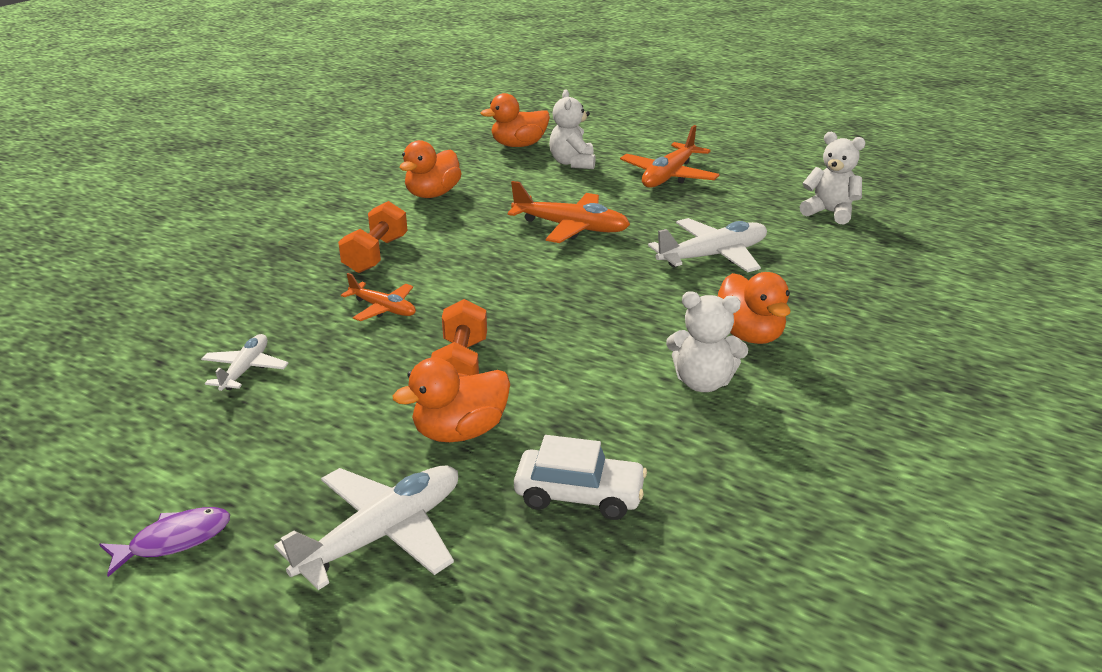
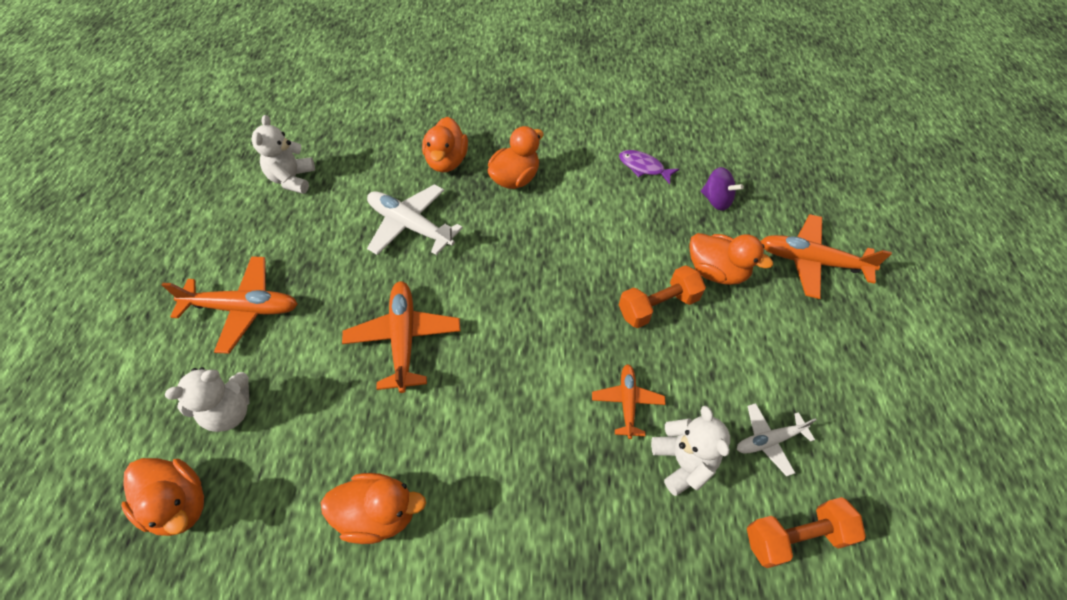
camera: 120 degrees left, 25 degrees up
purple fish [99,507,230,577] -> purple fish moved to [619,150,679,184]
white plane [274,466,458,590] -> orange plane [761,214,892,299]
orange dumbbell [338,201,408,273] -> orange dumbbell moved to [747,497,866,568]
white car [514,435,647,520] -> purple spinning top [701,167,744,211]
white teddy bear [666,291,748,392] -> white teddy bear moved to [651,405,730,496]
none -> orange duck [422,117,468,172]

